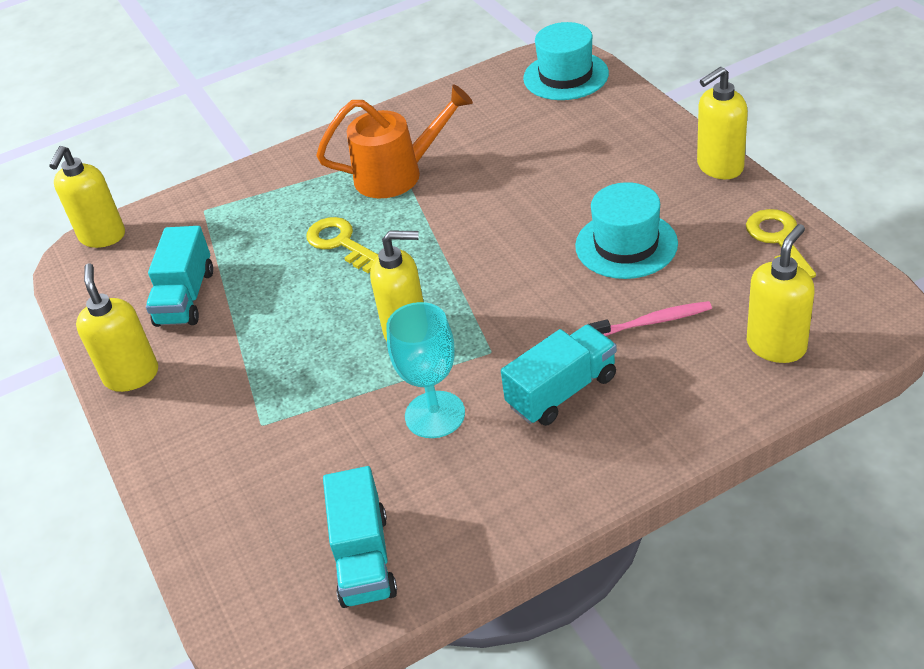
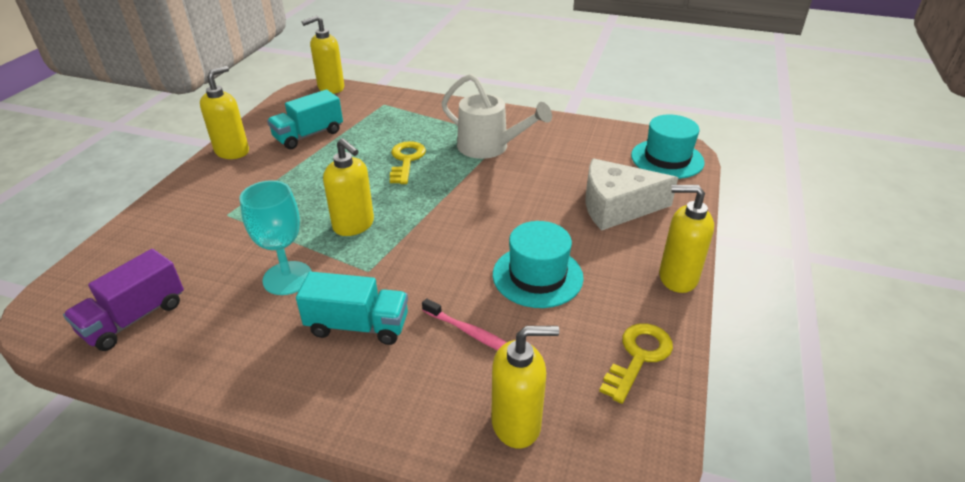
camera: 40 degrees right, 5 degrees down
orange watering can [316,84,473,198] -> white watering can [441,74,552,159]
turquoise truck [323,466,397,608] -> purple truck [63,249,184,351]
none -> white cheese [585,158,678,231]

